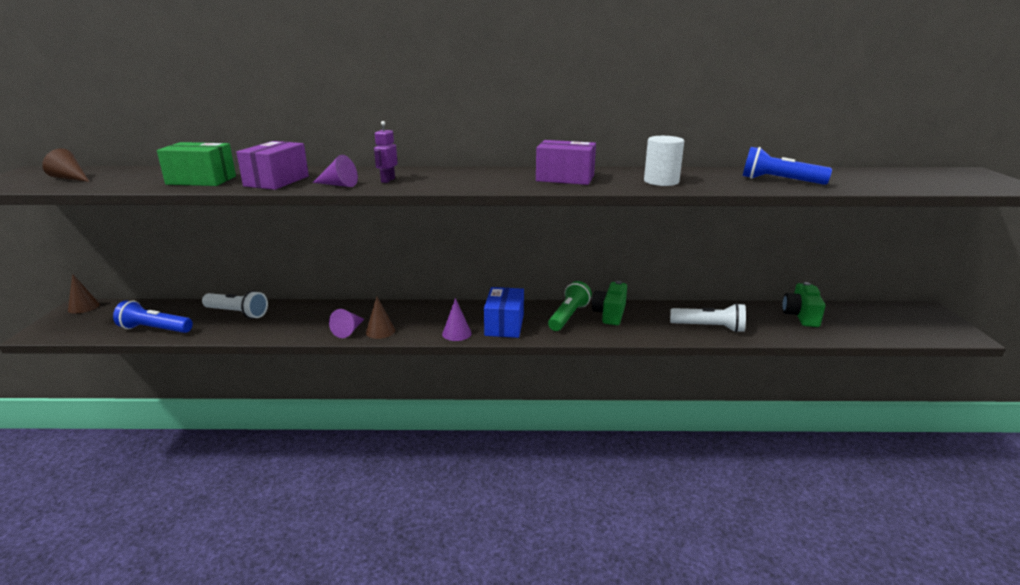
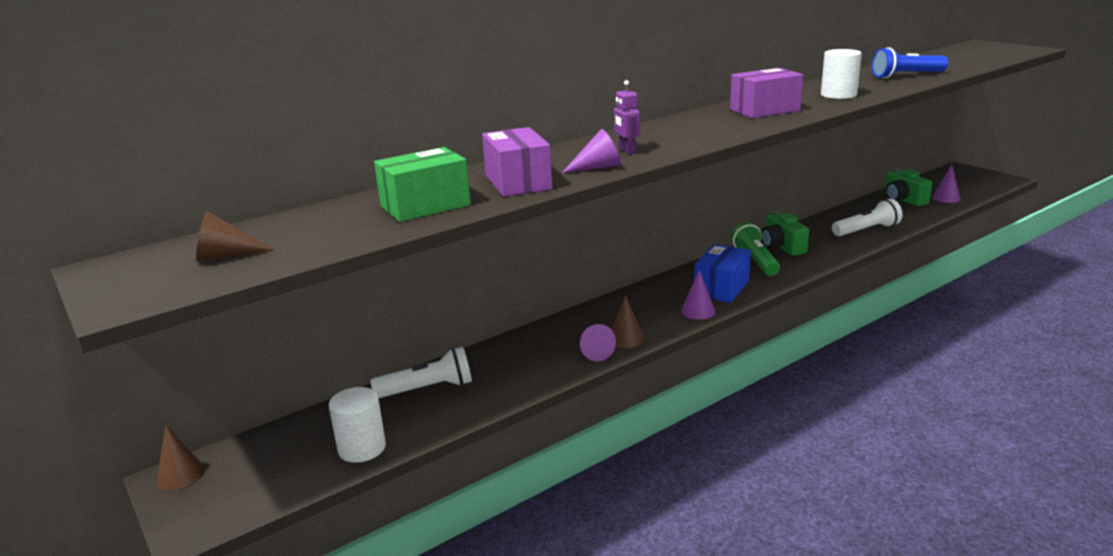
camera: 35 degrees left, 0 degrees up
blue flashlight [113,300,193,333] -> white cylinder [329,387,386,463]
blue box [484,287,524,338] -> blue box turned 60 degrees clockwise [694,244,751,303]
none -> purple cone [932,165,961,203]

